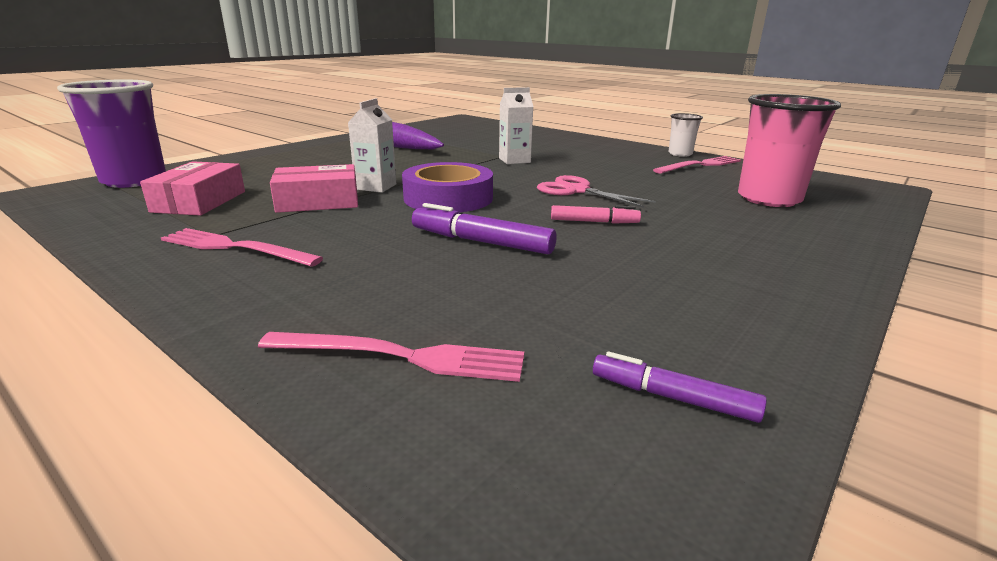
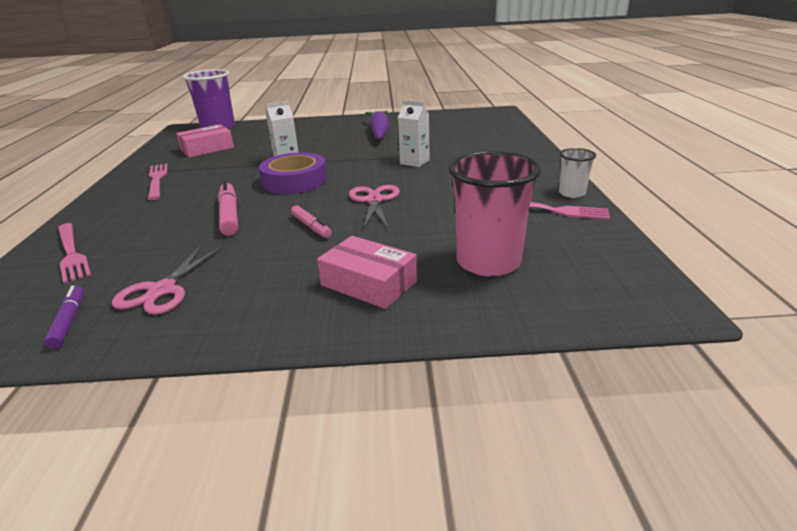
camera: 50 degrees right, 5 degrees up
pink box [270,164,358,213] -> pink box moved to [317,236,417,309]
purple marker [412,203,557,254] -> pink marker [218,181,238,236]
none -> pink scissors [112,245,223,315]

